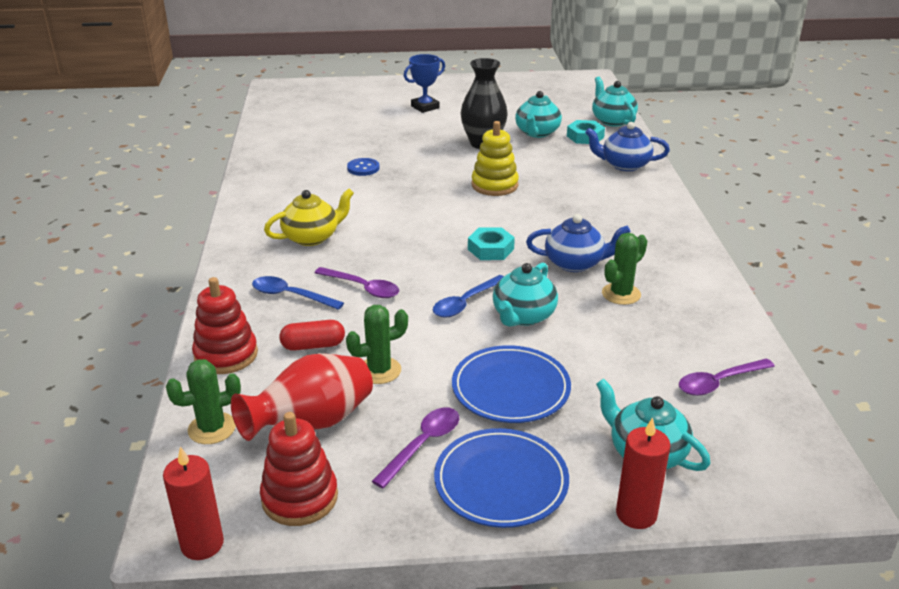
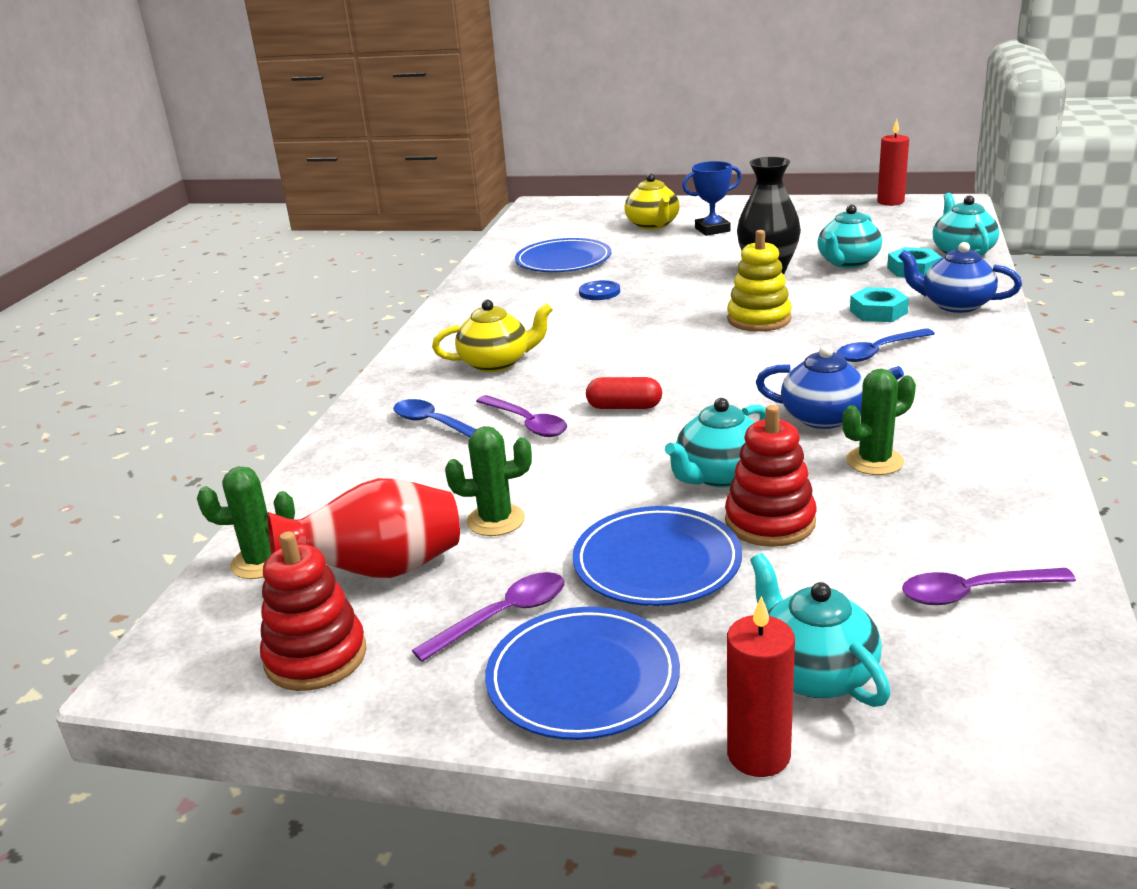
camera: 20 degrees right, 5 degrees down
red candle [163,446,224,560] -> red candle moved to [877,119,909,206]
red stacking toy [192,277,258,374] -> red stacking toy moved to [725,405,817,547]
red capsule [279,320,345,351] -> red capsule moved to [586,377,662,409]
blue spoon [433,275,504,318] -> blue spoon moved to [837,328,935,362]
turquoise nut [468,227,515,260] -> turquoise nut moved to [850,287,909,322]
none -> blue plate [515,238,611,272]
none -> yellow teapot [624,174,679,230]

